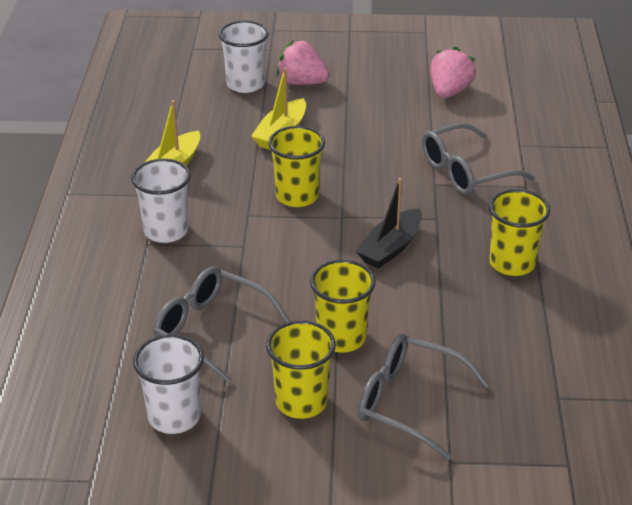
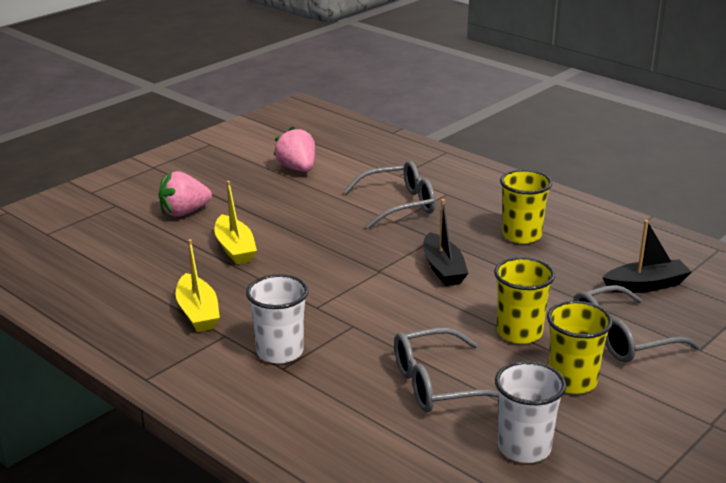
camera: 50 degrees left, 10 degrees down
white cup [219,21,269,93] -> none
yellow cup [268,126,325,207] -> none
grey glasses [422,123,534,195] -> grey glasses turned 120 degrees counterclockwise [343,161,436,228]
none -> black boat [602,220,692,293]

